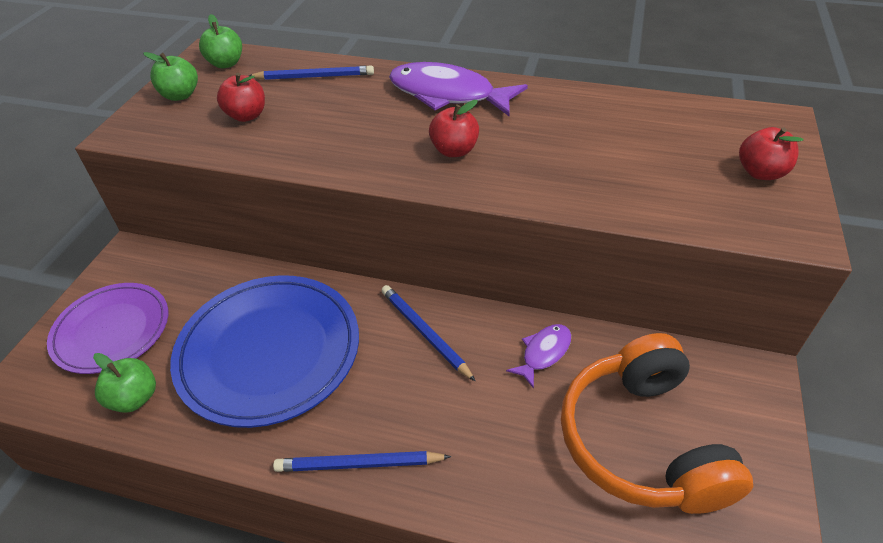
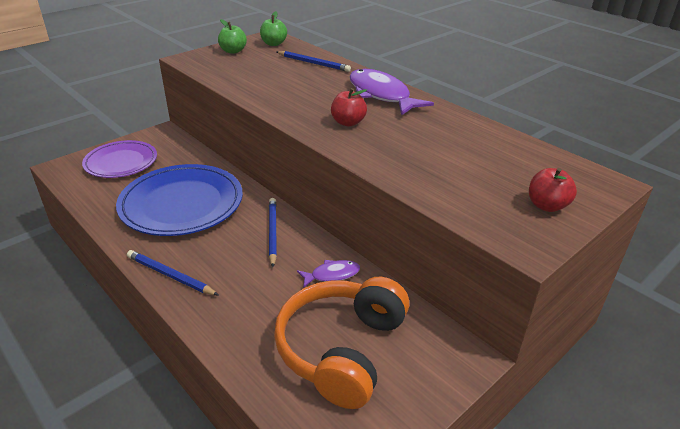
camera: 30 degrees right, 10 degrees down
green apple [93,353,156,413] -> none
red apple [217,73,265,122] -> none

